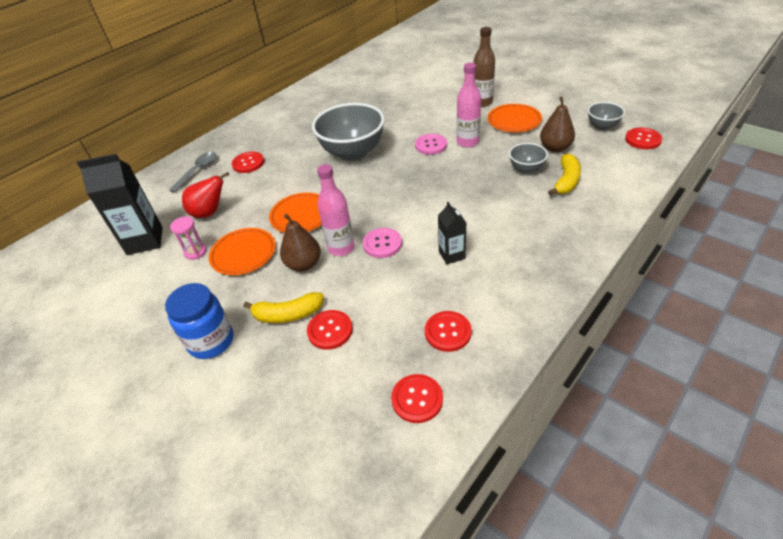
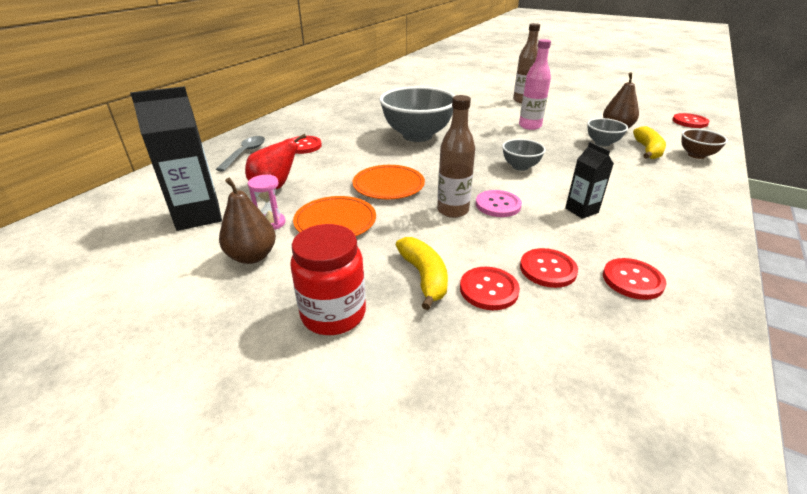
camera: 15 degrees left, 10 degrees down
blue jar [165,283,233,359] -> red jar [290,224,366,335]
yellow banana [243,292,324,323] -> yellow banana turned 90 degrees counterclockwise [396,237,448,310]
brown pear [280,214,321,272] -> brown pear moved to [219,178,276,264]
pink bottle [317,164,355,256] -> brown bottle [437,95,475,218]
red button [391,374,443,423] -> red button moved to [520,248,578,288]
pink button [415,134,447,155] -> none
orange plate [487,104,542,132] -> none
grey bowl [588,102,625,130] -> grey bowl moved to [502,139,546,171]
none -> brown bowl [682,129,728,159]

